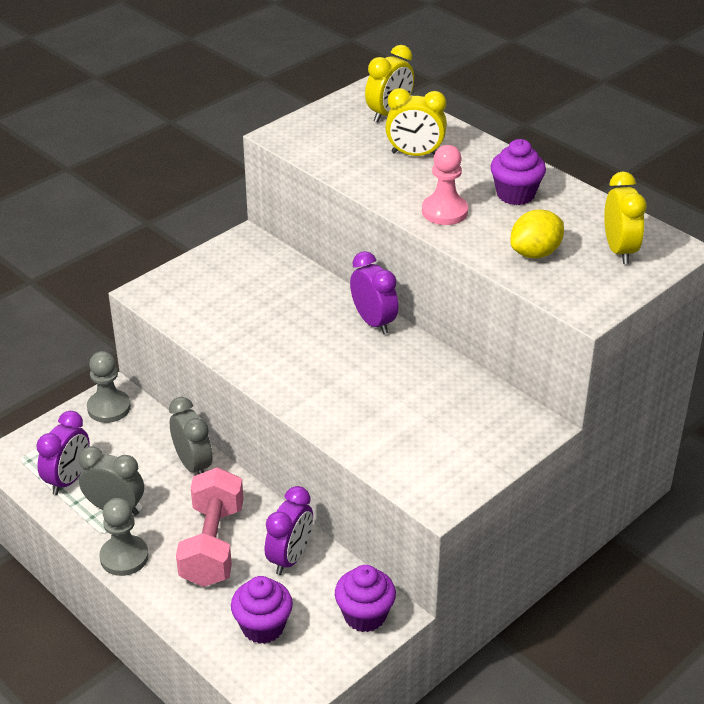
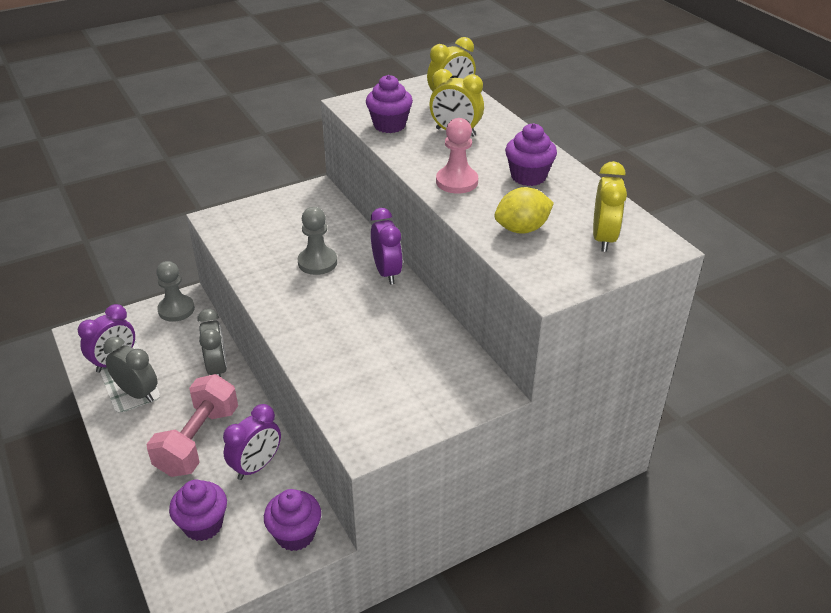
camera: 15 degrees right, 0 degrees up
grey pawn [99,498,149,576] -> grey pawn moved to [298,207,337,275]
none -> purple cupcake [366,75,413,133]

